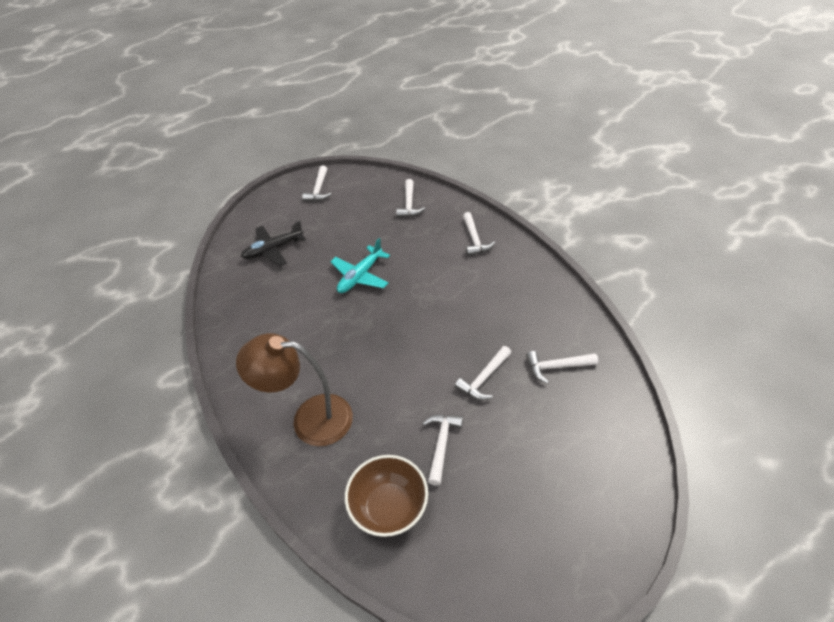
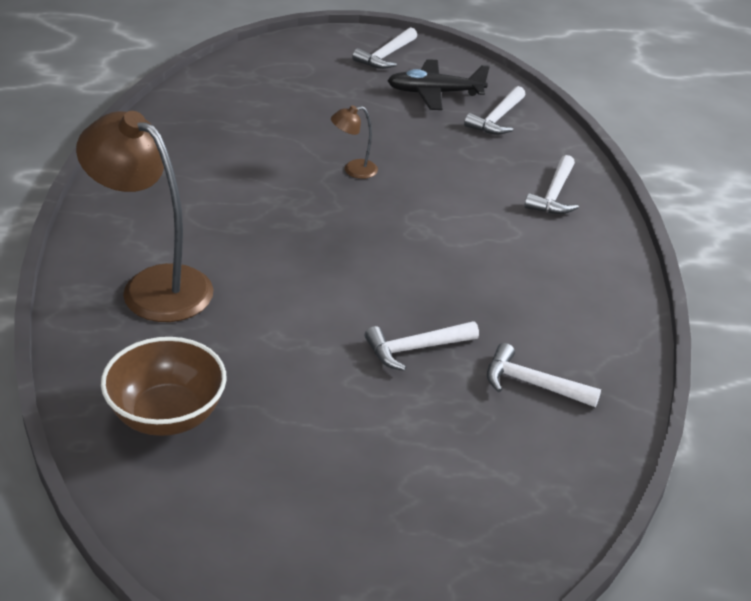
camera: 25 degrees right, 10 degrees down
black plane [241,220,306,266] -> black plane moved to [387,59,490,110]
turquoise plane [330,238,390,293] -> brown lamp [331,105,378,179]
white hammer [422,415,463,486] -> none

